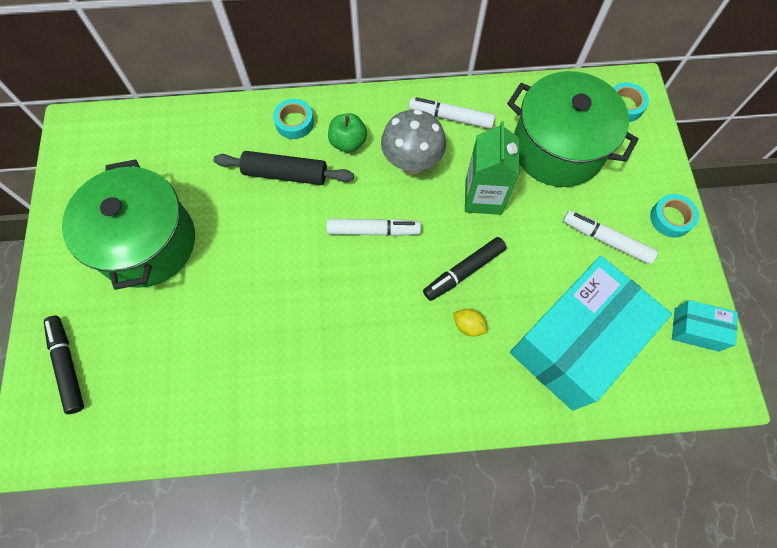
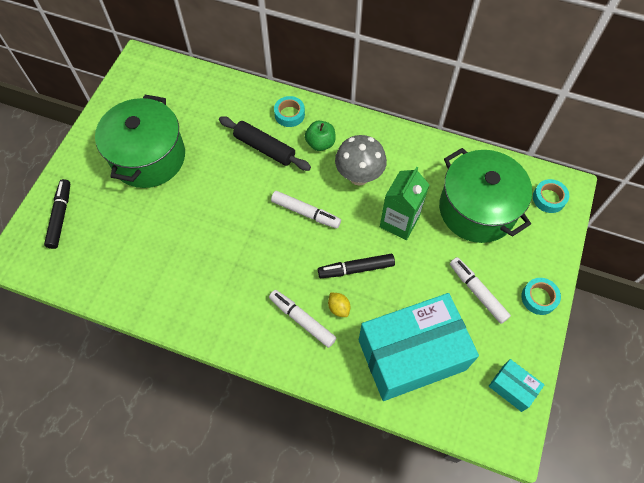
camera: 25 degrees right, 5 degrees down
white marker [409,97,495,129] -> white marker moved to [269,290,336,348]

